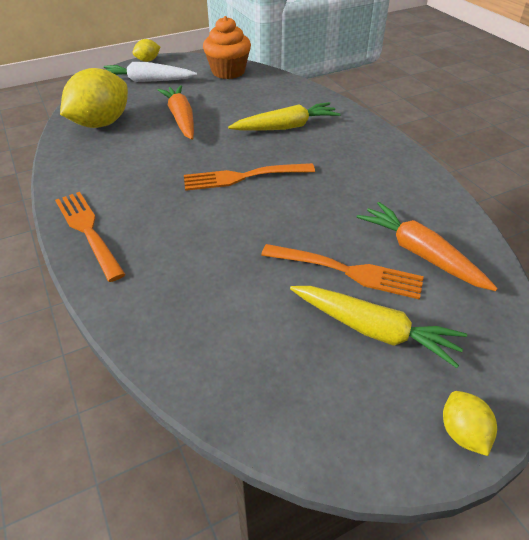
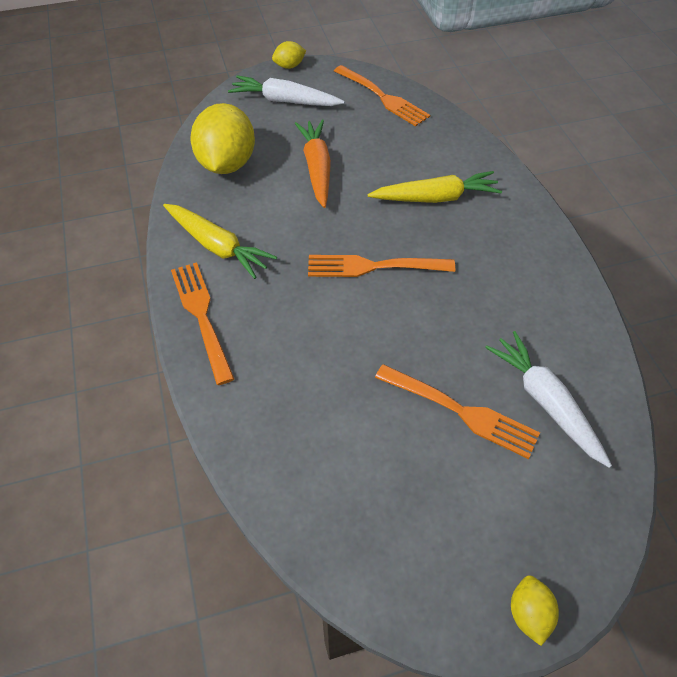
camera: 10 degrees right, 10 degrees up
yellow lemon [60,68,128,128] -> yellow lemon turned 45 degrees counterclockwise [190,103,255,174]
orange cupcake [203,16,251,79] -> orange fork [334,65,430,127]
yellow carrot [290,286,467,368] -> yellow carrot moved to [163,204,277,279]
orange carrot [357,202,498,291] -> white carrot [485,331,612,468]

